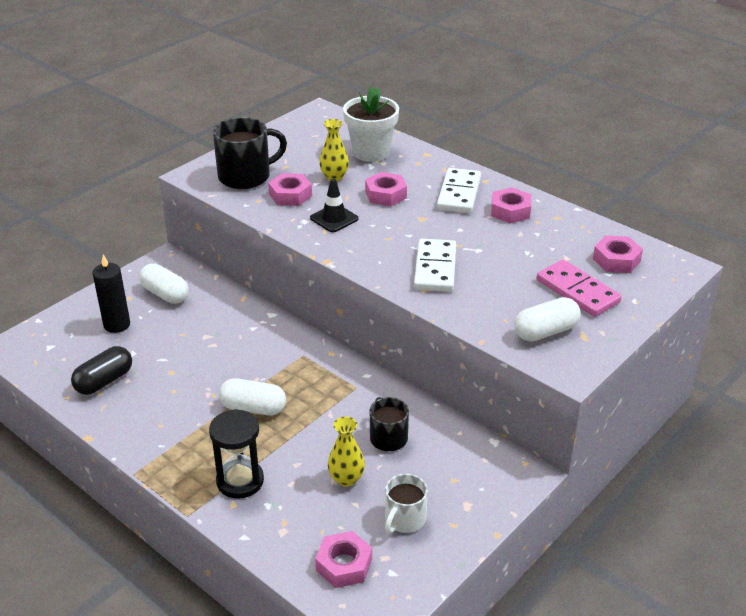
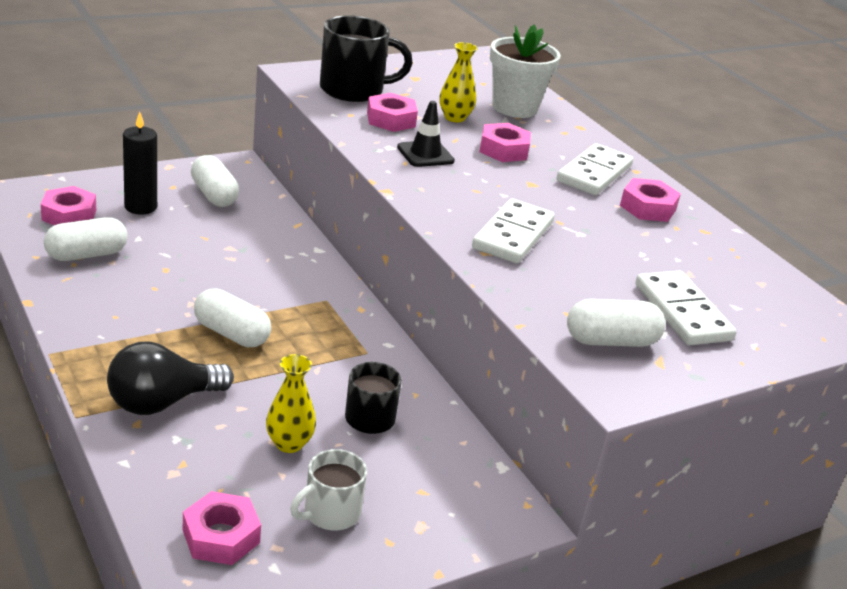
camera: 15 degrees right, 5 degrees down
black capsule [71,346,132,395] -> white capsule [44,217,128,261]
black hourglass [209,409,264,499] -> black light bulb [107,342,234,415]
pink domino [537,260,622,317] -> white domino [635,271,737,345]
pink nut [593,235,643,273] -> pink nut moved to [41,186,96,225]

